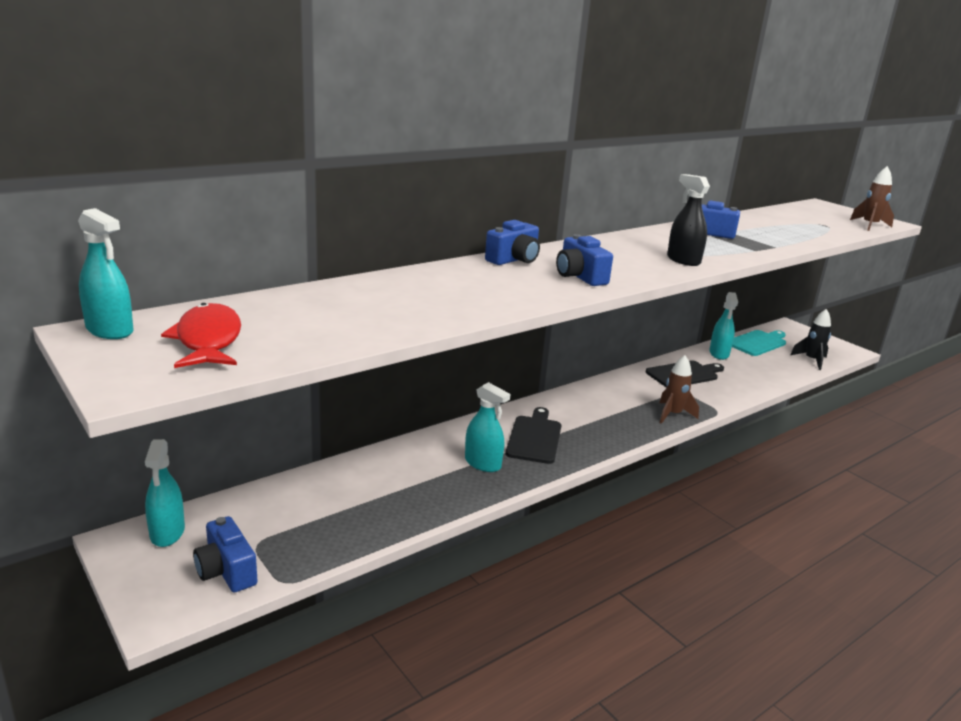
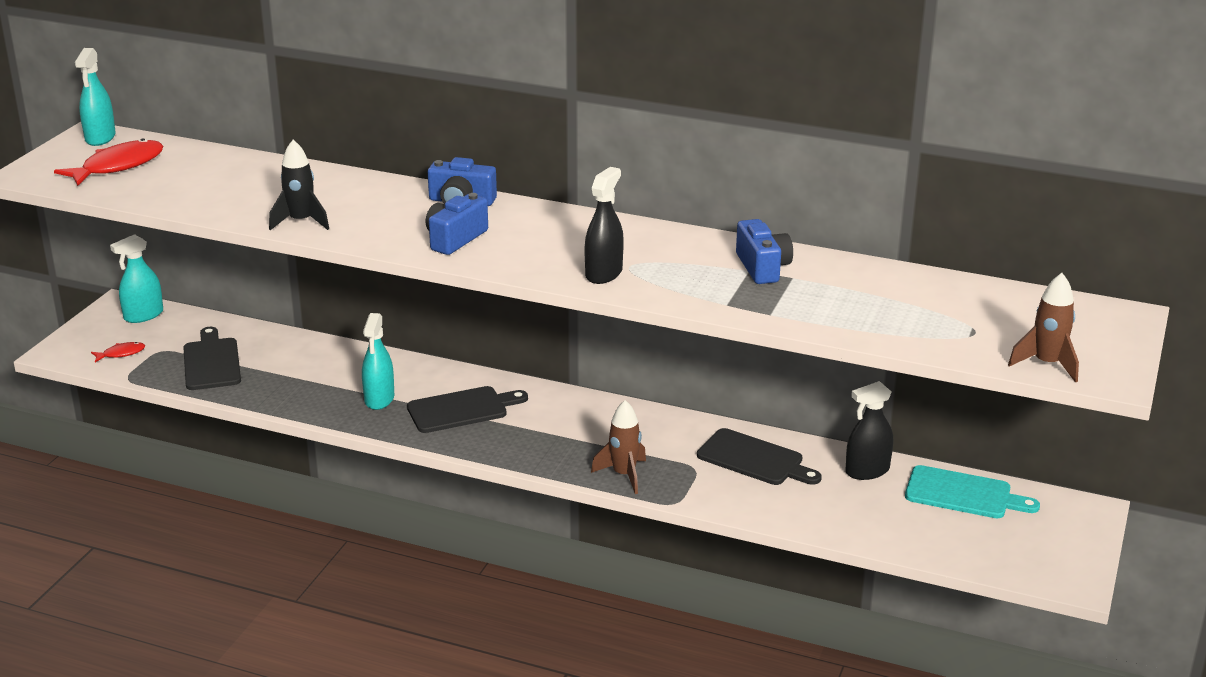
camera: 60 degrees right, 5 degrees up
blue camera [193,516,258,592] -> red fish [91,342,145,362]
turquoise spray bottle [709,292,738,360] -> black spray bottle [845,381,893,480]
black rocket [790,309,831,370] -> black rocket moved to [269,140,329,230]
none -> black cutting board [183,327,241,390]

